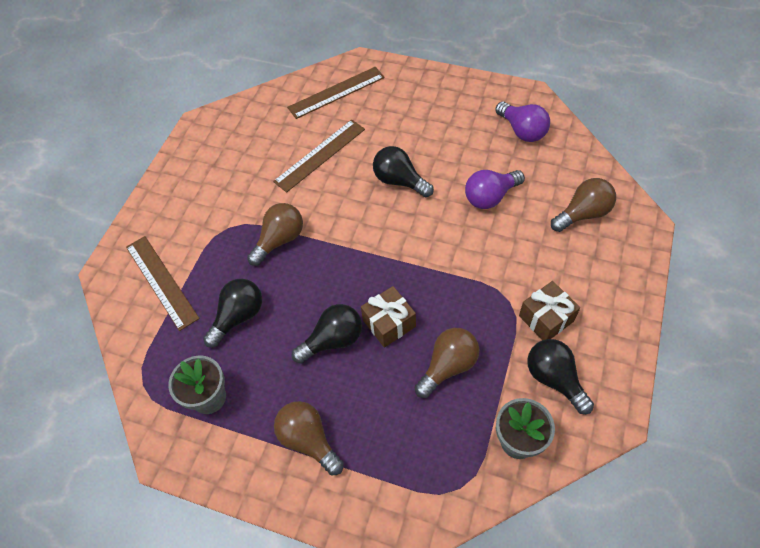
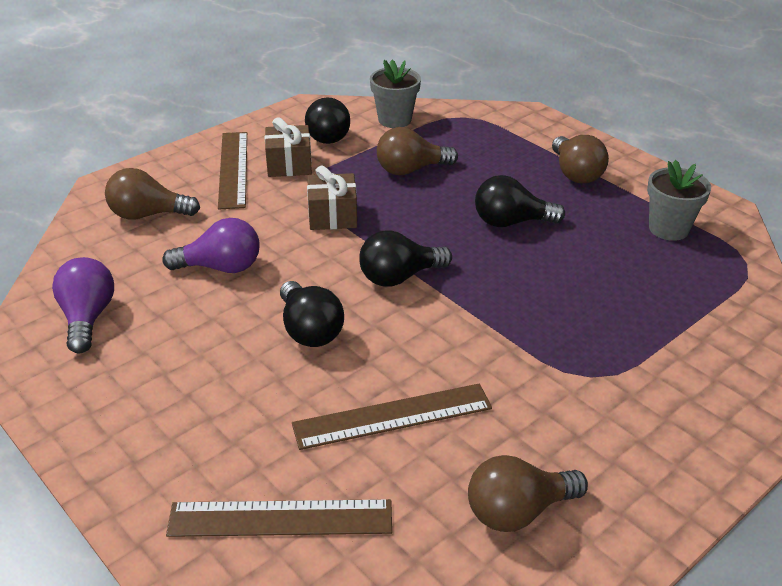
camera: 155 degrees left, 20 degrees down
brown ruler [126,236,200,331] -> brown ruler moved to [218,132,247,209]
black light bulb [203,279,262,348] -> black light bulb moved to [359,230,452,287]
brown light bulb [247,203,303,266] -> brown light bulb moved to [468,455,588,532]
brown gift [361,286,416,348] -> brown gift moved to [307,166,357,230]

